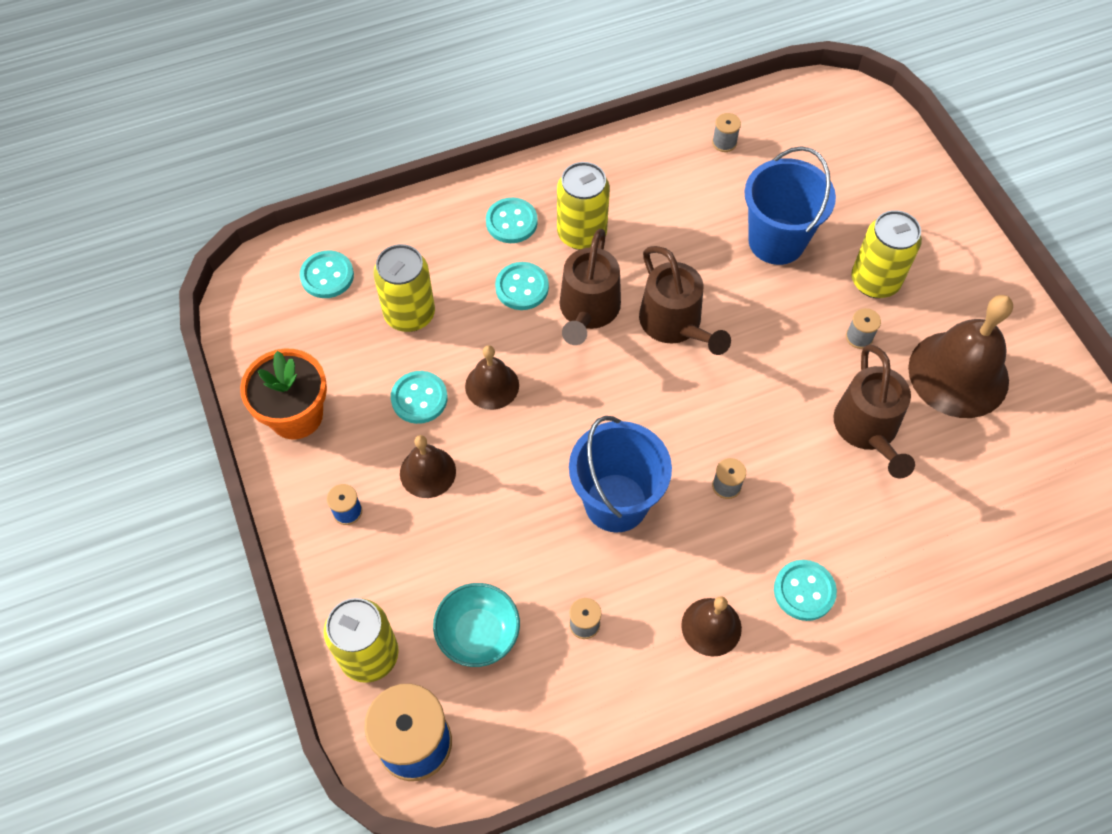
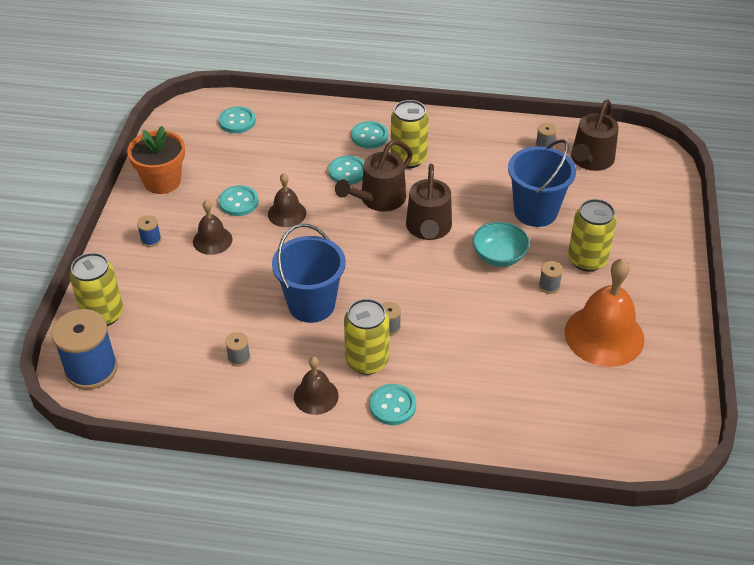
camera: 30 degrees right, 15 degrees down
yellow can [373,244,435,332] -> yellow can moved to [344,299,389,375]
turquoise bowl [433,583,520,667] -> turquoise bowl moved to [472,222,530,267]
brown watering can [834,344,915,479] -> brown watering can moved to [571,99,619,171]
brown bell [908,295,1013,418] -> orange bell [565,258,644,367]

